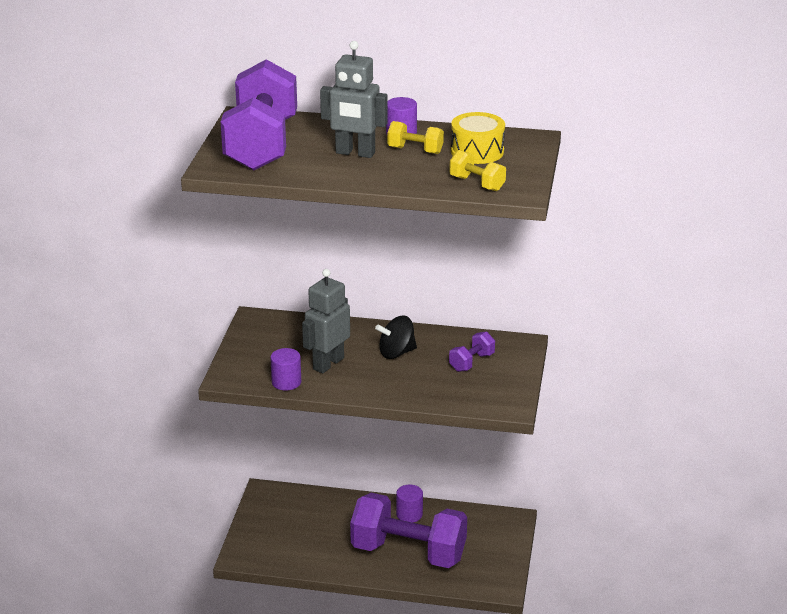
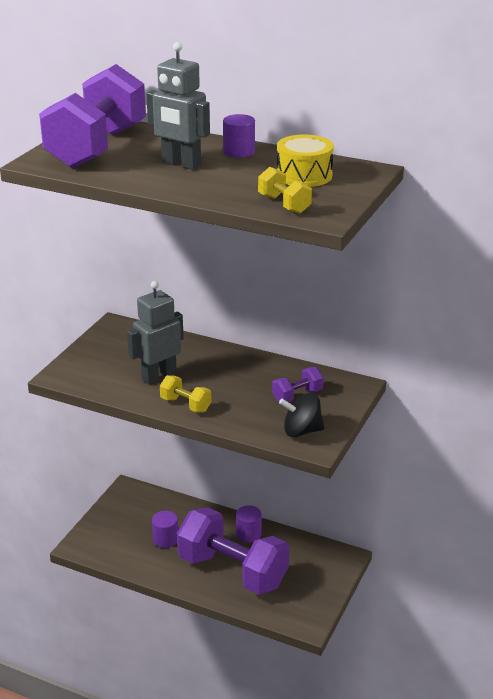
camera: 15 degrees right, 0 degrees up
purple cylinder [270,348,301,391] -> purple cylinder moved to [152,511,178,548]
black spinning top [375,316,417,359] -> black spinning top moved to [279,392,324,437]
yellow dumbbell [387,121,444,154] -> yellow dumbbell moved to [160,375,212,413]

